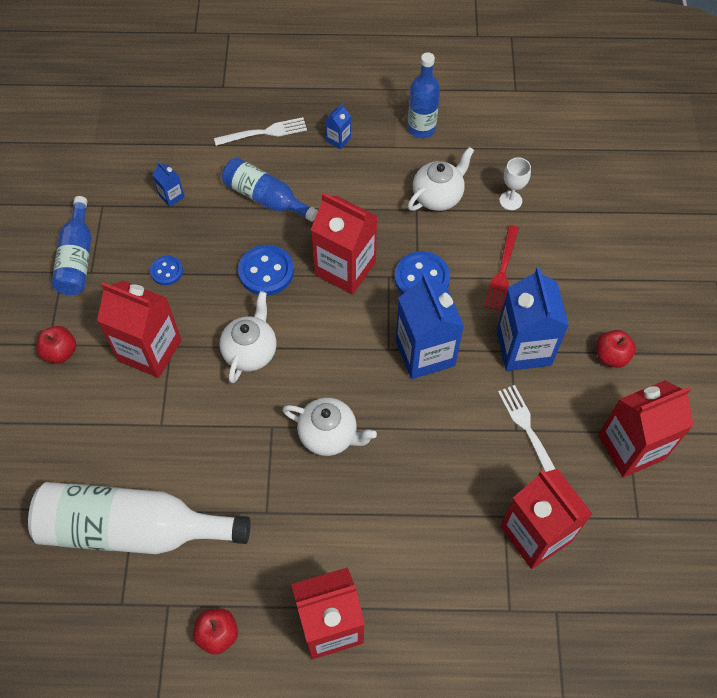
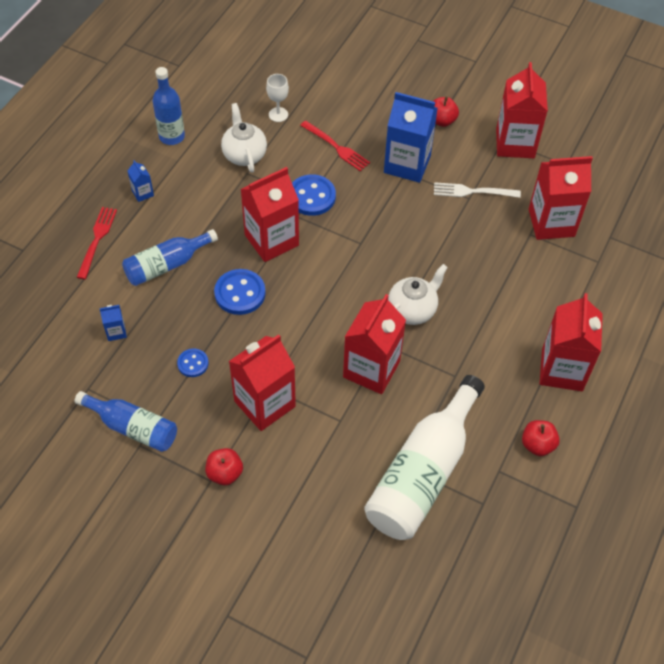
camera: 65 degrees left, 5 degrees down
white fork [214,117,307,146] -> red fork [77,207,117,279]
white teapot [219,291,276,383] -> none
blue carton [396,273,464,379] -> none
none -> red carton [343,294,406,394]

